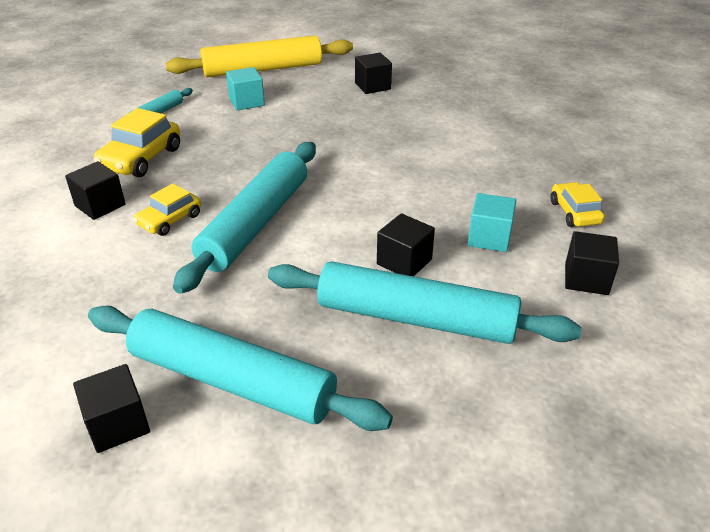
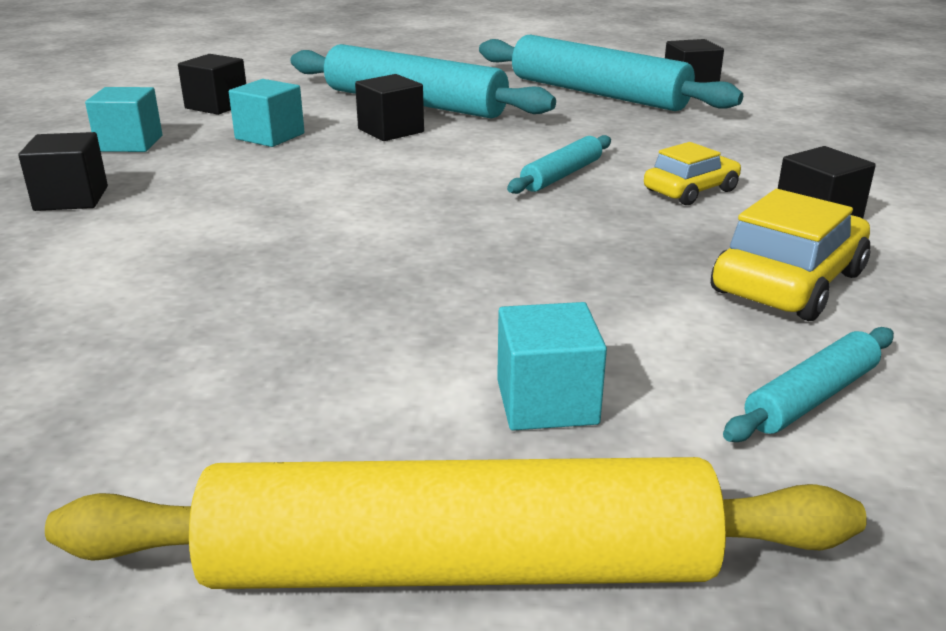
camera: 165 degrees left, 10 degrees down
turquoise rolling pin [173,142,316,294] -> turquoise rolling pin [507,135,611,194], size x0.47
black cube [355,53,392,94] -> black cube moved to [18,132,108,211]
yellow car [550,182,605,227] -> turquoise cube [85,87,162,152]

